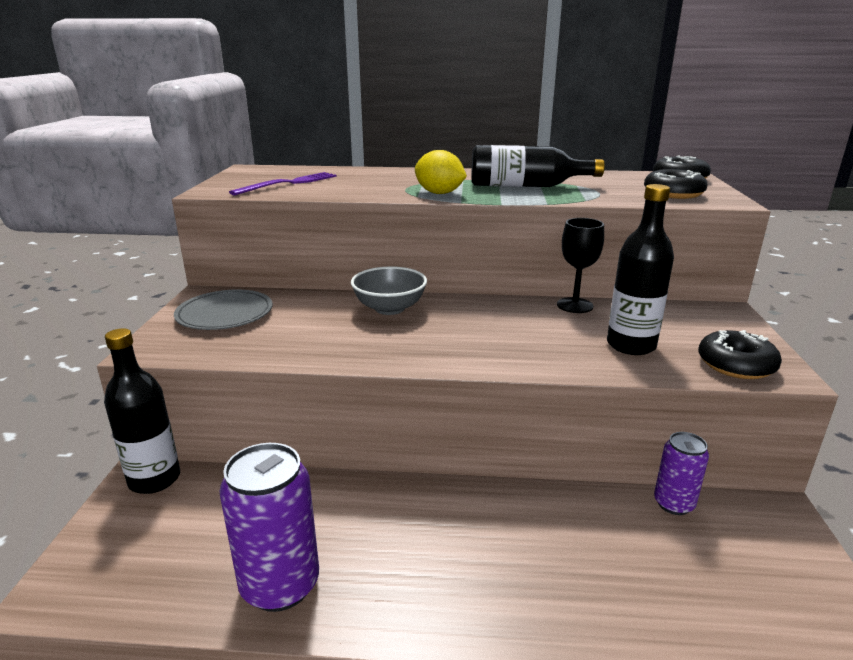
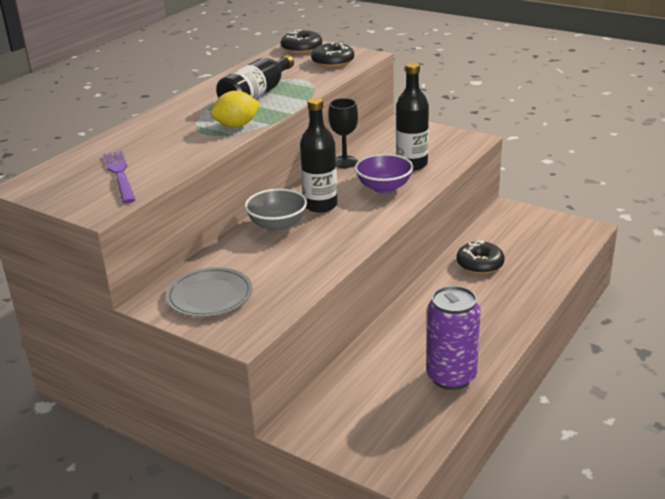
camera: 60 degrees left, 5 degrees up
black bottle [104,328,180,494] -> black bottle moved to [300,98,338,213]
purple can [654,432,709,515] -> none
black donut [698,330,782,379] -> black donut moved to [456,240,505,274]
none -> purple bowl [355,154,413,193]

